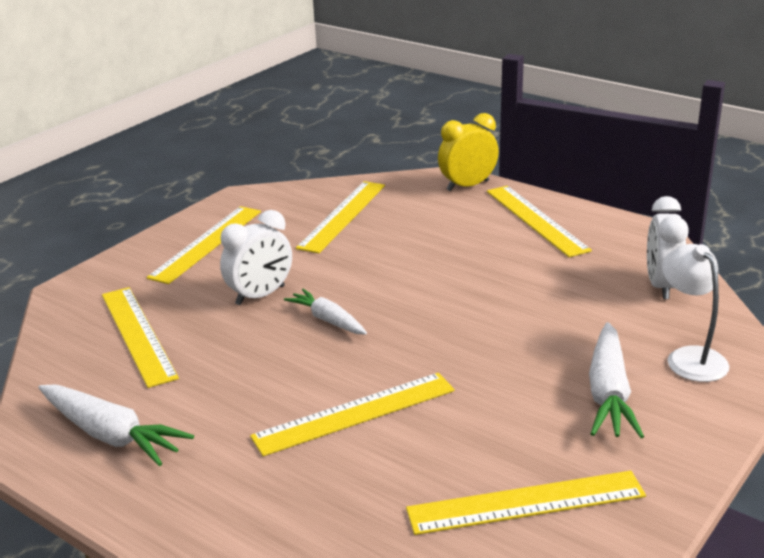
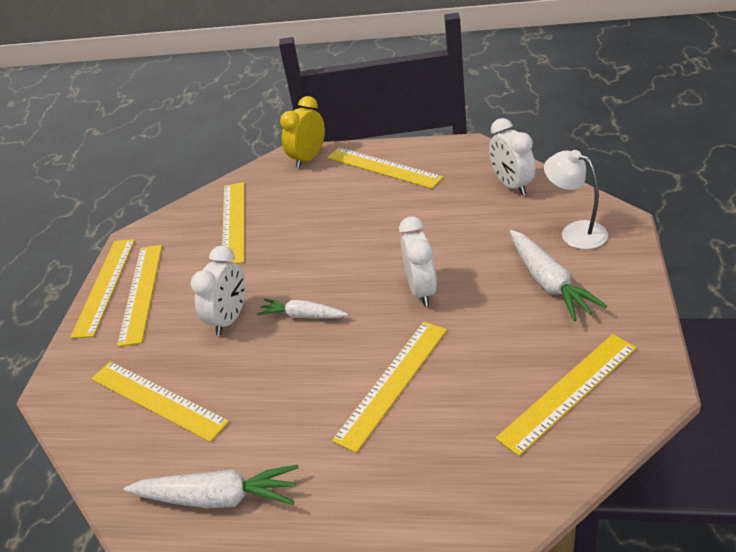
camera: 25 degrees left, 10 degrees up
none -> yellow ruler [70,239,135,338]
none -> white clock [399,216,437,306]

